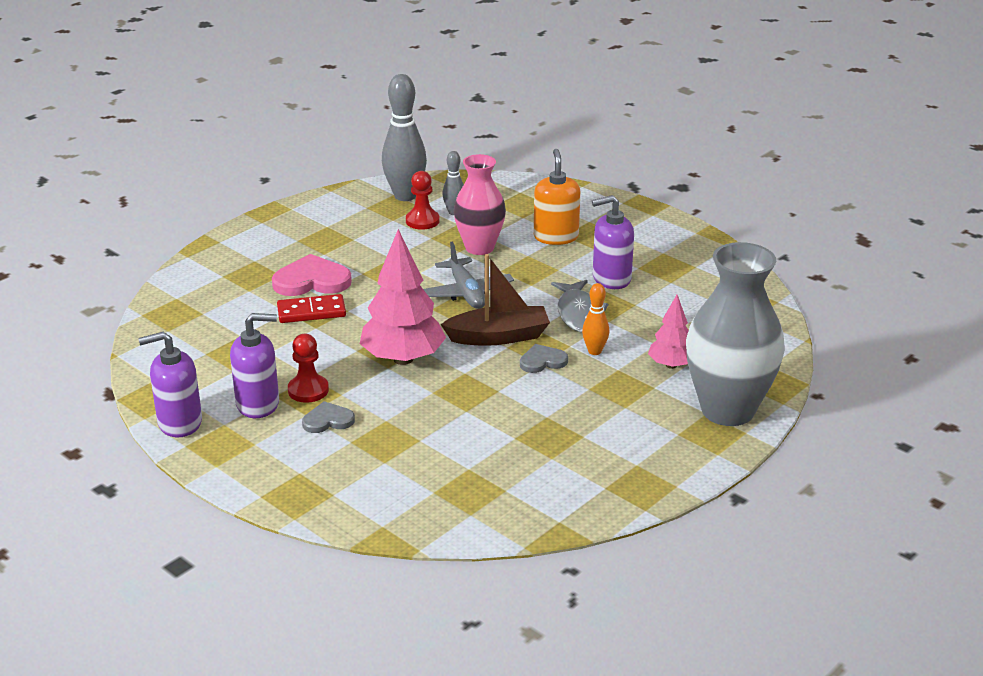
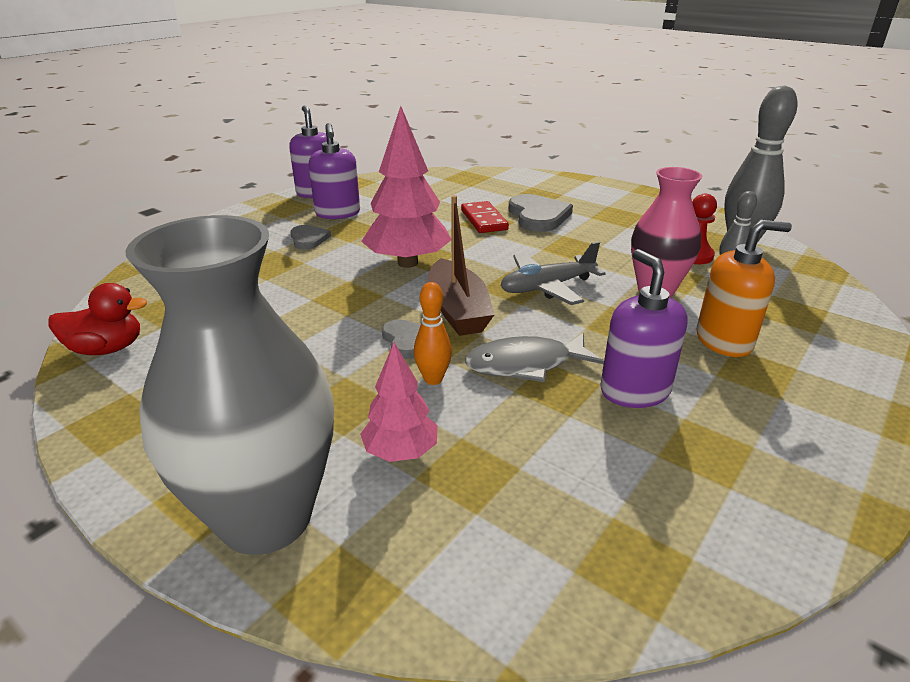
camera: 85 degrees right, 0 degrees up
pink heart [272,254,352,296] -> grey heart [509,194,573,232]
red pawn [288,334,329,403] -> none
none -> red duck [48,283,147,355]

